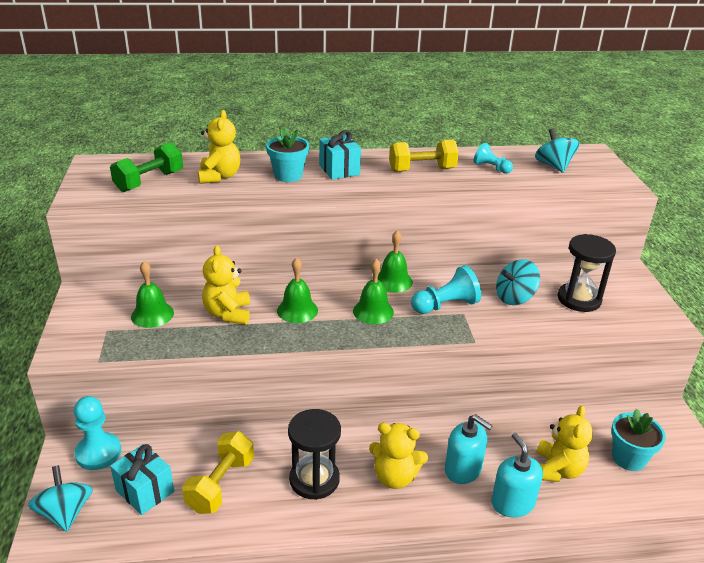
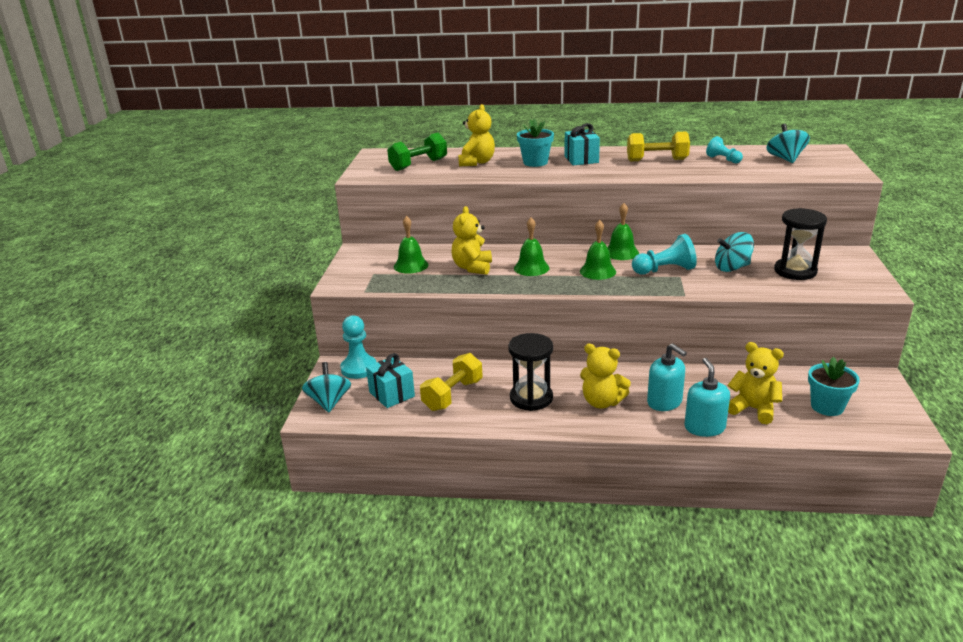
camera: 15 degrees right, 5 degrees down
yellow teddy bear [536,405,593,482] -> yellow teddy bear turned 90 degrees counterclockwise [728,342,784,424]

